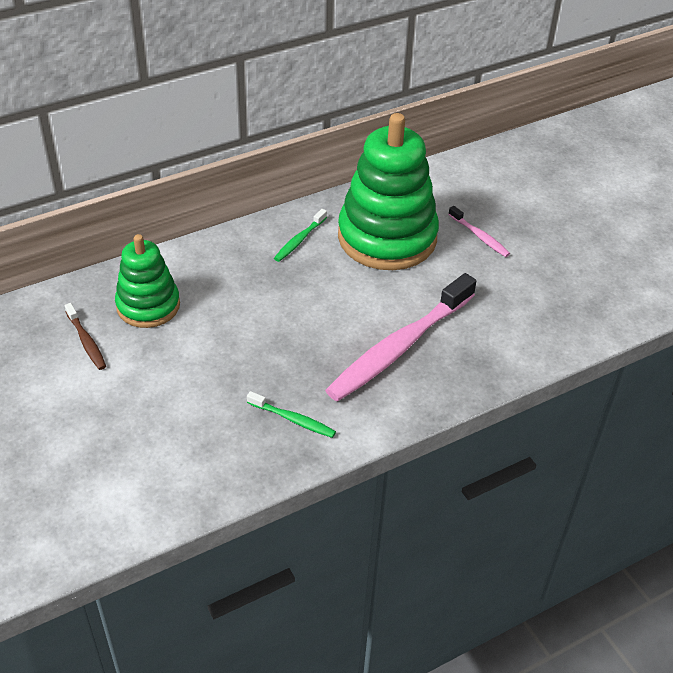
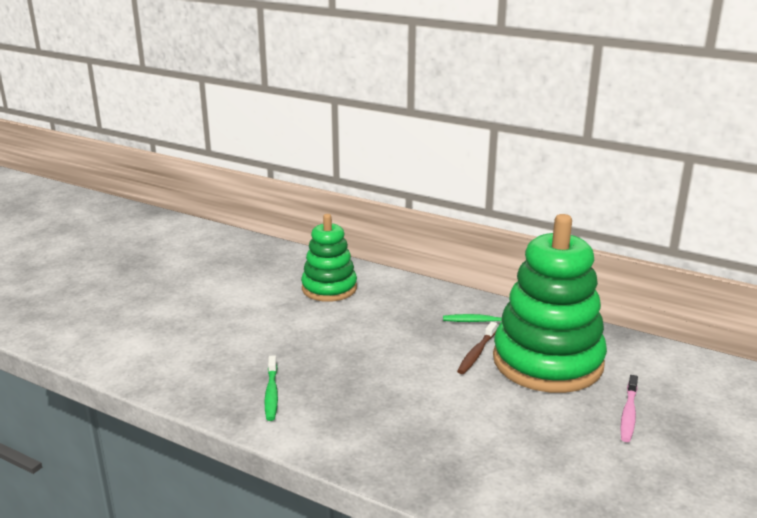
camera: 60 degrees right, 20 degrees down
brown toothbrush [65,303,106,370] -> brown toothbrush moved to [457,322,497,374]
pink toothbrush [325,273,476,402] -> none

